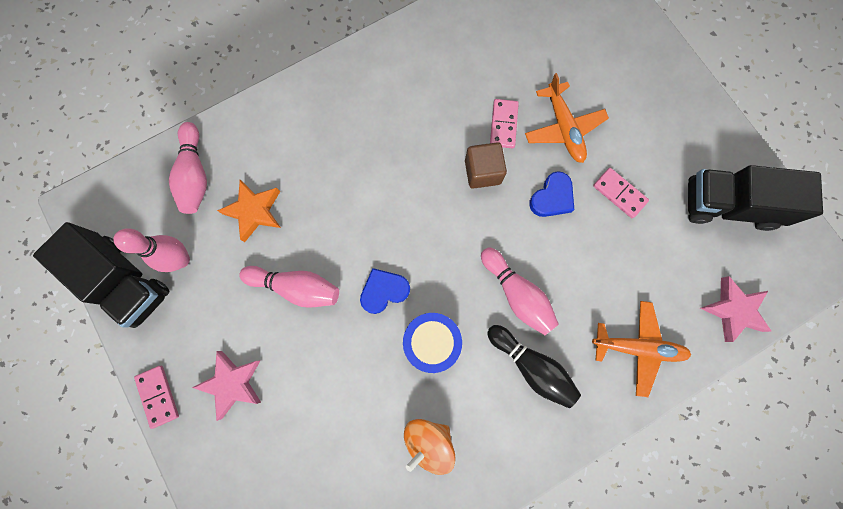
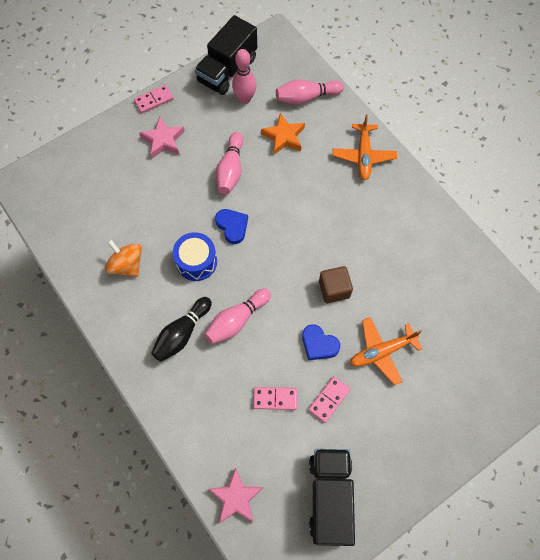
camera: 85 degrees right, 10 degrees down
pink domino [490,99,519,148] -> pink domino moved to [253,387,297,410]
orange plane [592,301,691,397] -> orange plane moved to [333,114,397,180]

